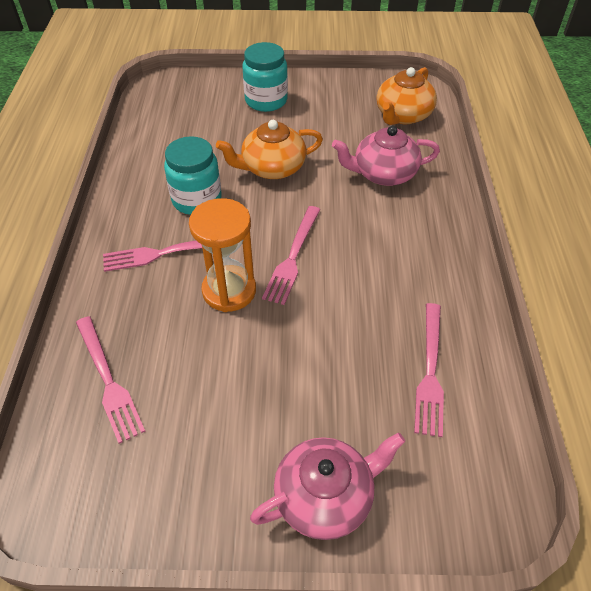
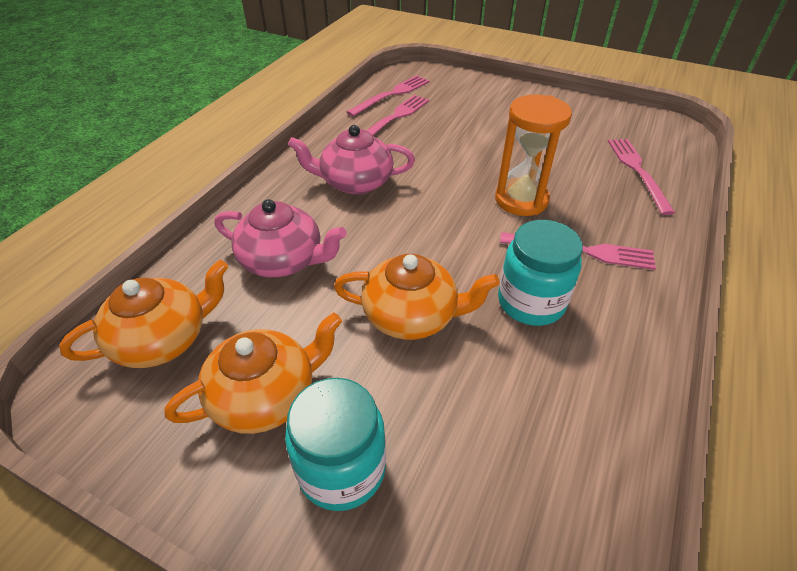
camera: 155 degrees left, 5 degrees down
pink teapot [250,432,405,540] -> pink teapot moved to [288,125,415,194]
pink fork [262,206,321,305] -> pink fork moved to [346,75,430,117]
none -> orange teapot [165,312,342,434]

